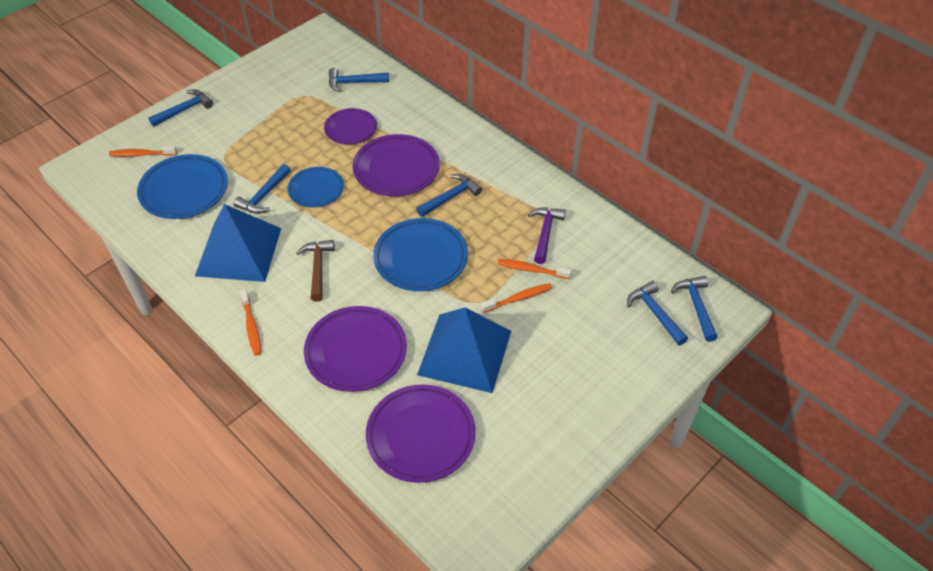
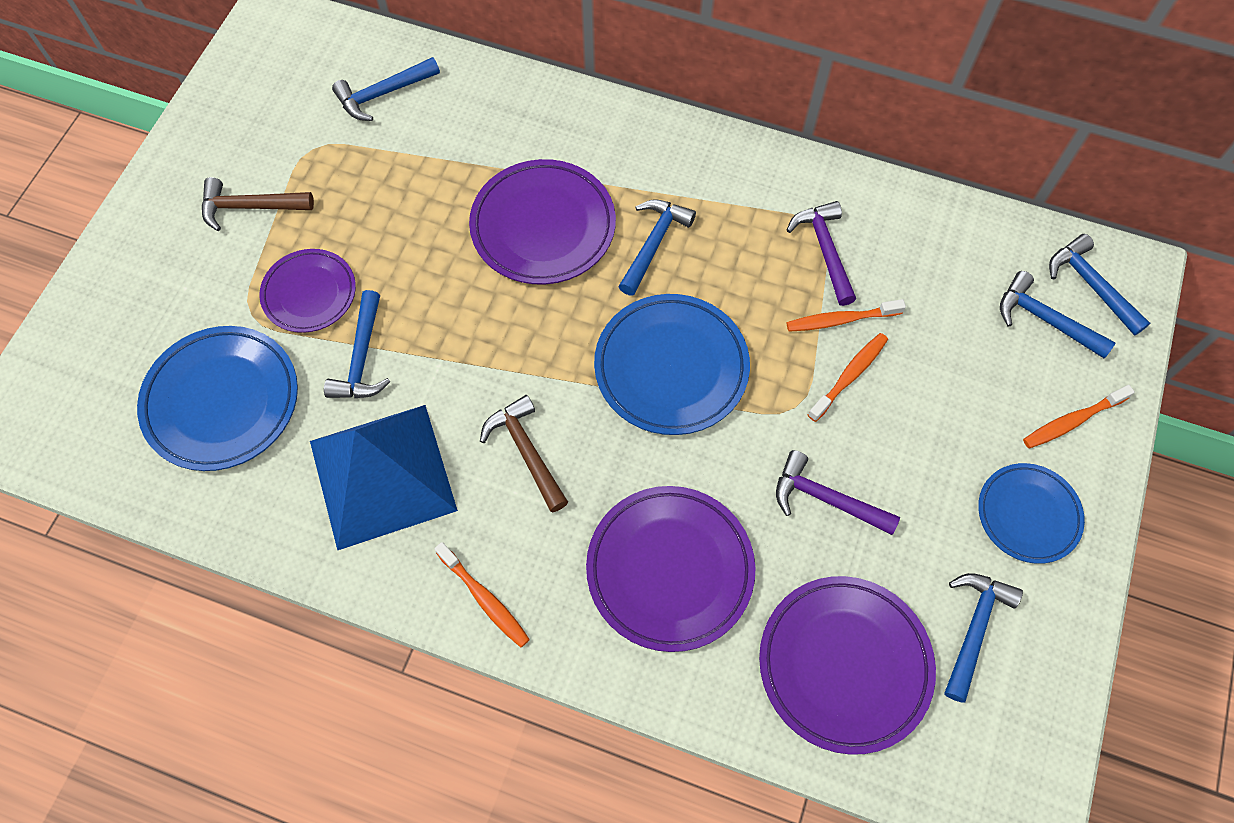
camera: 25 degrees left, 15 degrees up
orange toothbrush [109,146,177,157] -> orange toothbrush moved to [1023,385,1135,448]
blue hammer [148,89,213,127] -> blue hammer moved to [944,573,1023,702]
blue plate [287,167,344,208] -> blue plate moved to [978,463,1085,564]
purple plate [324,108,377,145] -> purple plate moved to [259,249,356,333]
blue pyramid [417,307,511,393] -> purple hammer [776,450,900,535]
none -> brown hammer [202,177,314,231]

